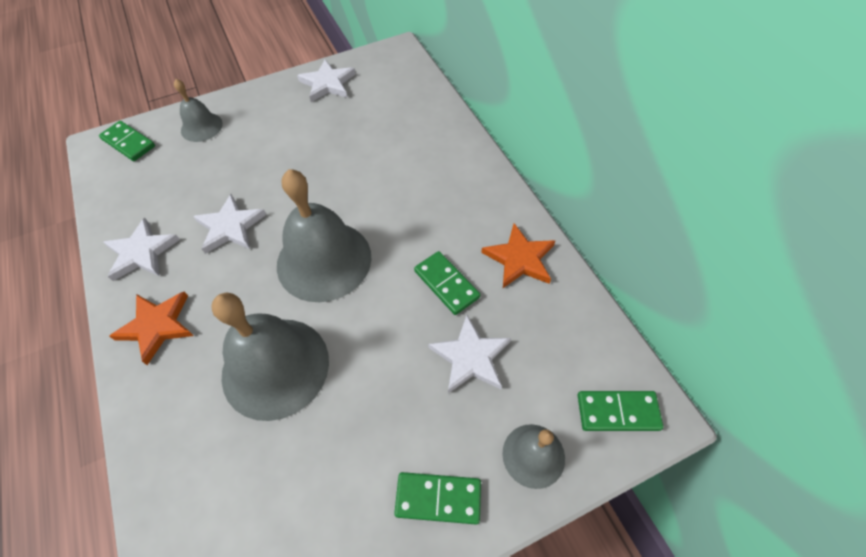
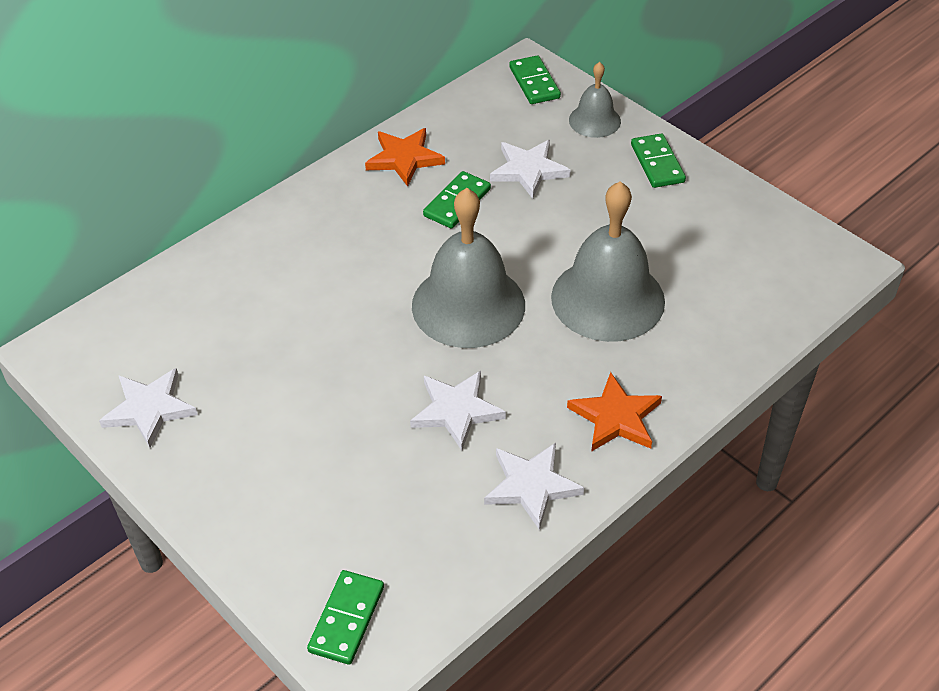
camera: 110 degrees left, 10 degrees down
grey bell [174,79,223,142] -> none

